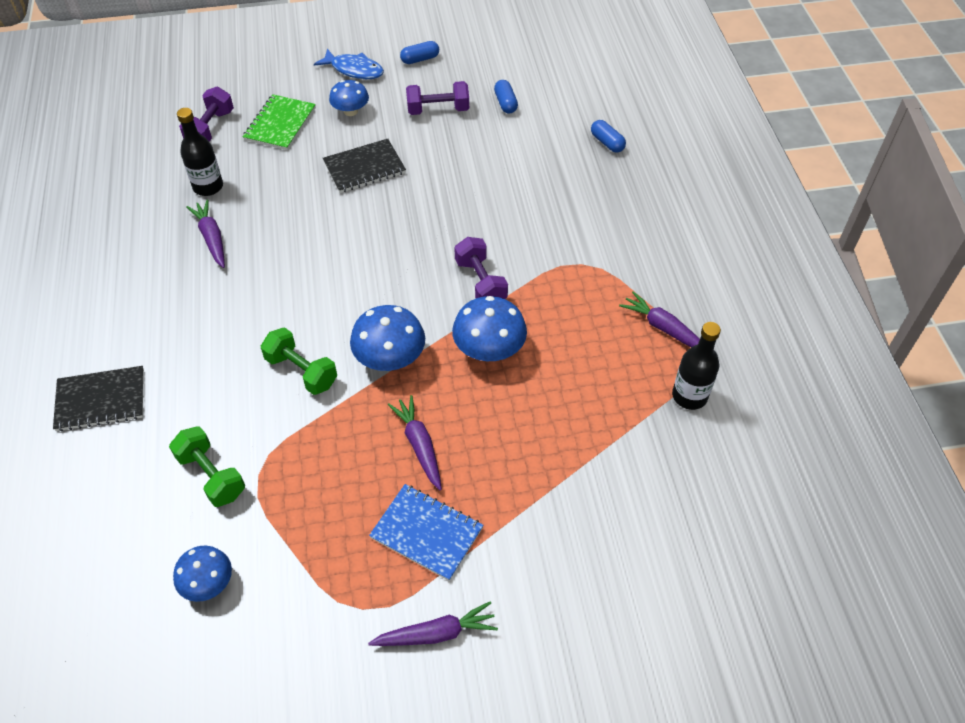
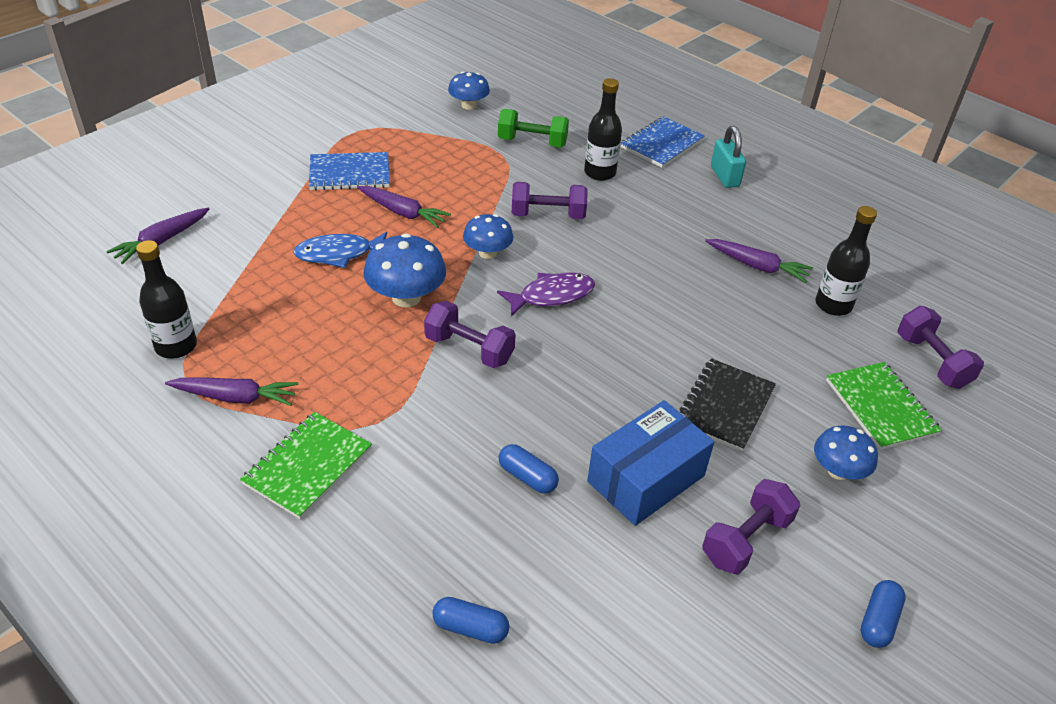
camera: 140 degrees right, 10 degrees down
black notebook [53,366,144,432] -> blue notebook [621,116,705,168]
green dumbbell [261,327,337,395] -> purple dumbbell [512,182,588,219]
blue fish [314,49,384,79] -> blue fish moved to [293,232,387,268]
blue mushroom [350,305,425,371] -> blue mushroom [463,214,513,259], size x0.66
purple carrot [368,601,498,646] -> purple carrot moved to [106,208,209,264]
blue capsule [494,80,518,114] -> blue capsule moved to [499,444,559,494]
none -> green notebook [240,412,372,519]
none -> purple fish [497,272,595,317]
none -> black bottle [584,78,622,181]
none -> blue box [587,400,714,526]
none -> turquoise padlock [711,126,746,188]

